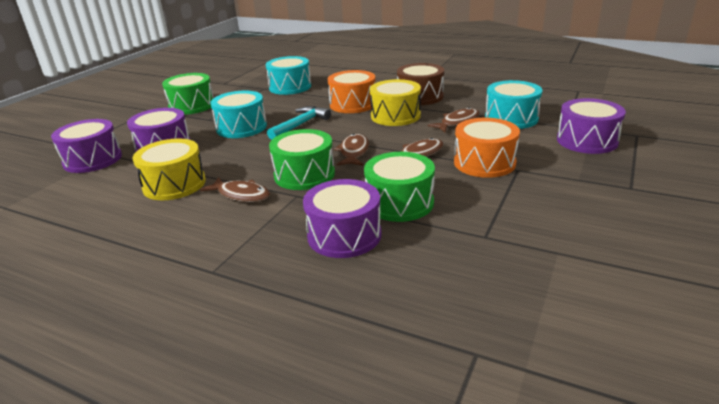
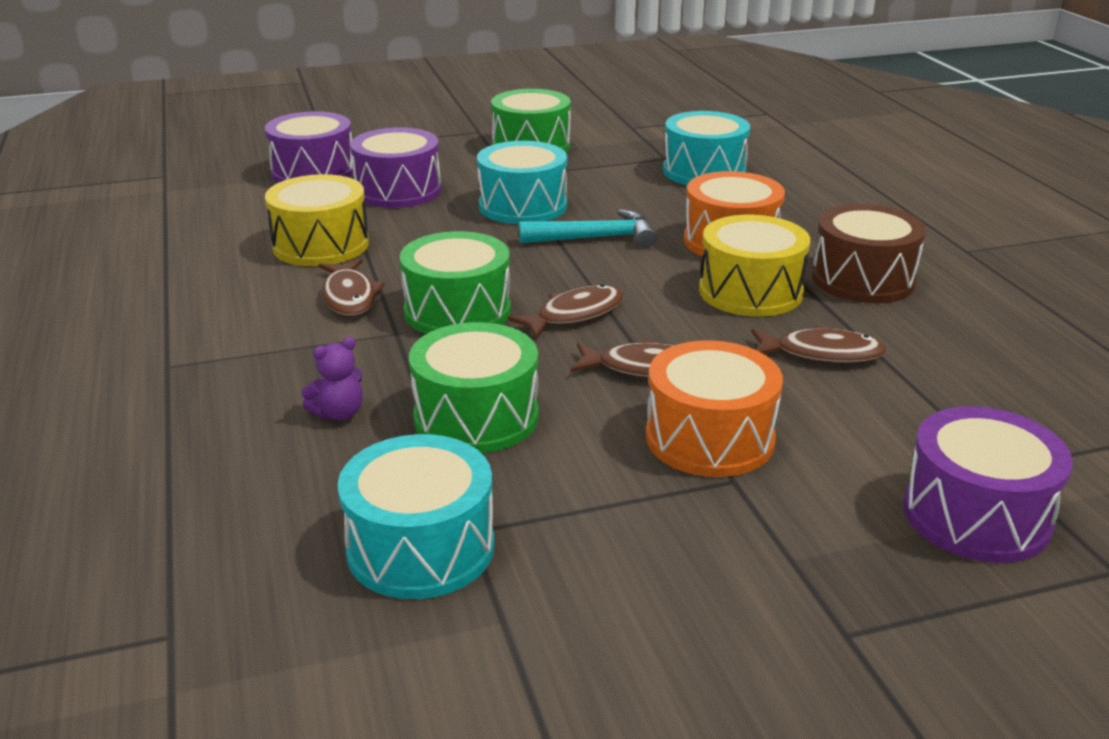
camera: 45 degrees right, 0 degrees up
purple drum [303,179,381,258] -> purple teddy bear [301,337,363,420]
turquoise drum [485,80,543,129] -> turquoise drum moved to [338,434,494,599]

